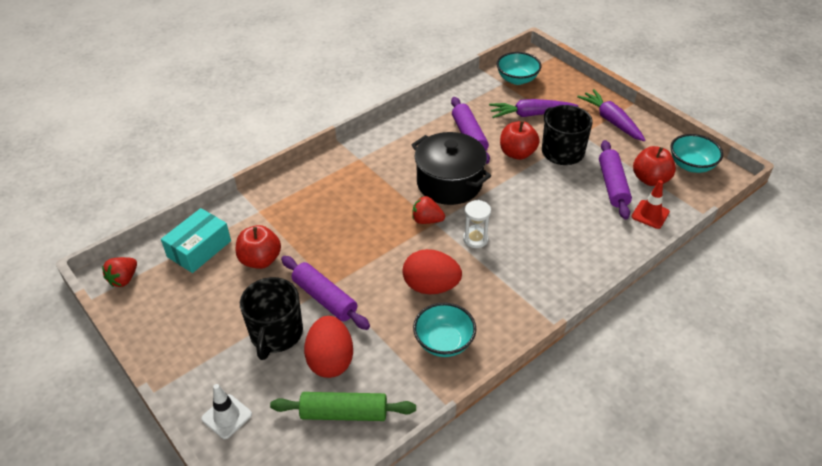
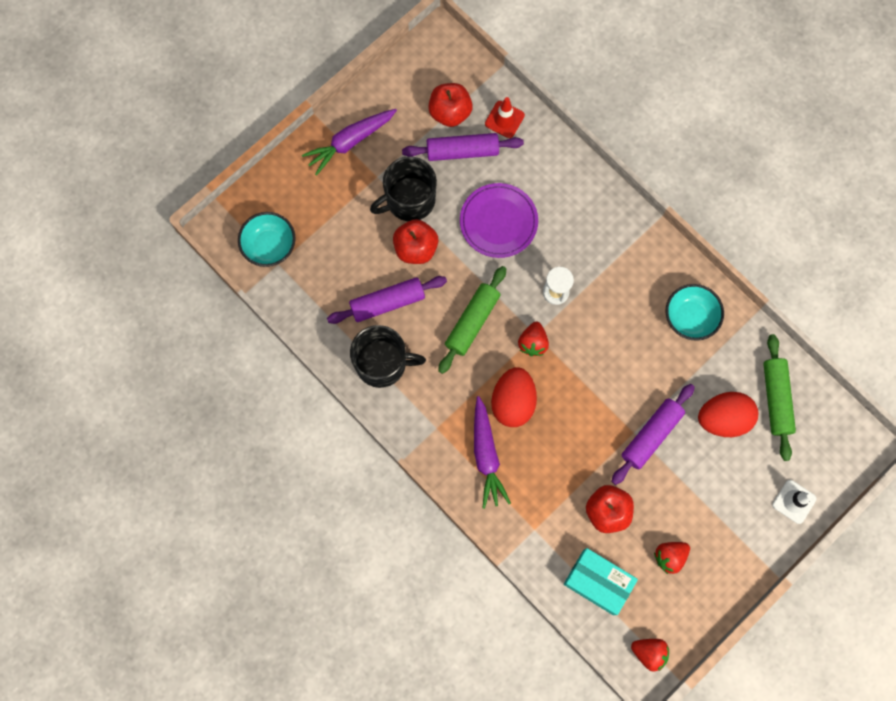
camera: 95 degrees left, 30 degrees up
black mug [240,277,303,360] -> black mug moved to [350,325,426,388]
red egg [403,249,462,294] -> red egg moved to [491,367,537,427]
black pot [412,132,491,205] -> green rolling pin [438,266,506,374]
purple carrot [489,99,578,118] -> purple carrot moved to [474,396,511,509]
turquoise bowl [670,134,723,173] -> none
none -> purple plate [460,183,538,258]
none -> red strawberry [654,542,690,574]

